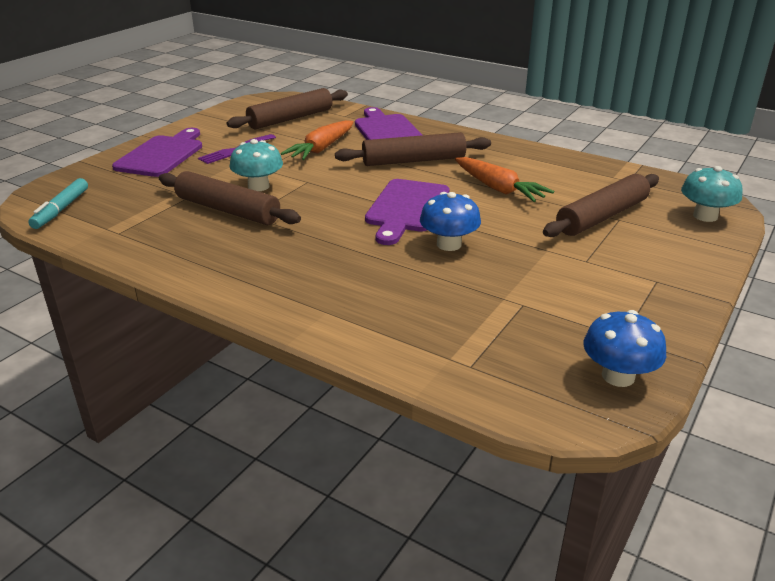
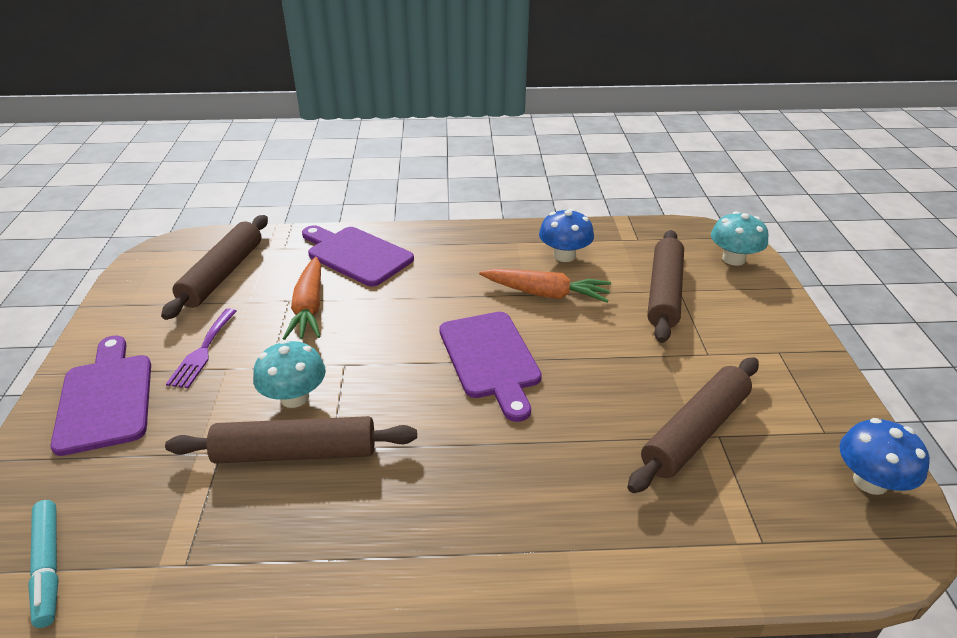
camera: 35 degrees left, 5 degrees up
brown rolling pin [335,132,491,166] -> brown rolling pin moved to [627,357,759,493]
blue mushroom [420,192,481,251] -> blue mushroom moved to [539,209,594,262]

